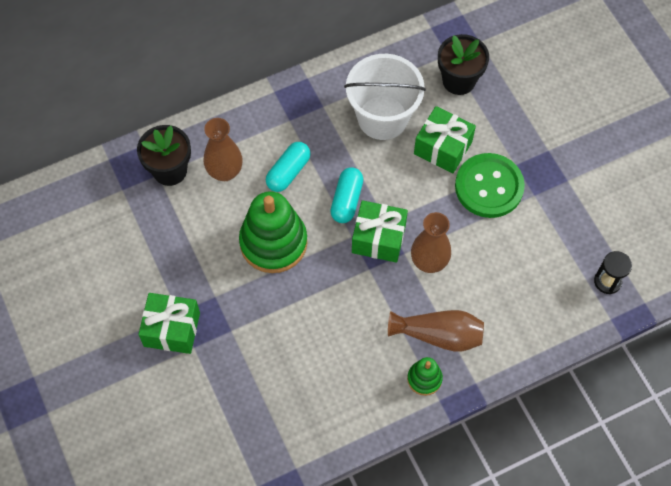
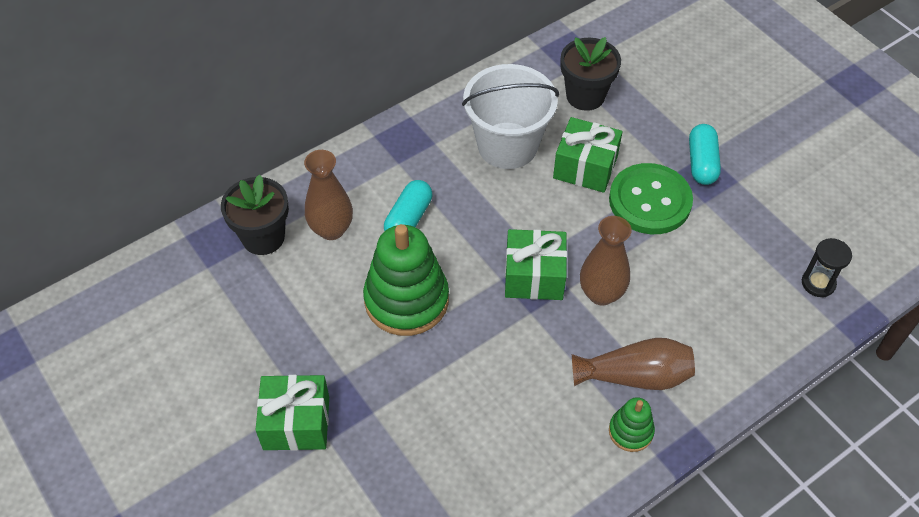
camera: 10 degrees left, 10 degrees down
turquoise capsule [330,167,363,223] -> turquoise capsule moved to [689,124,721,185]

